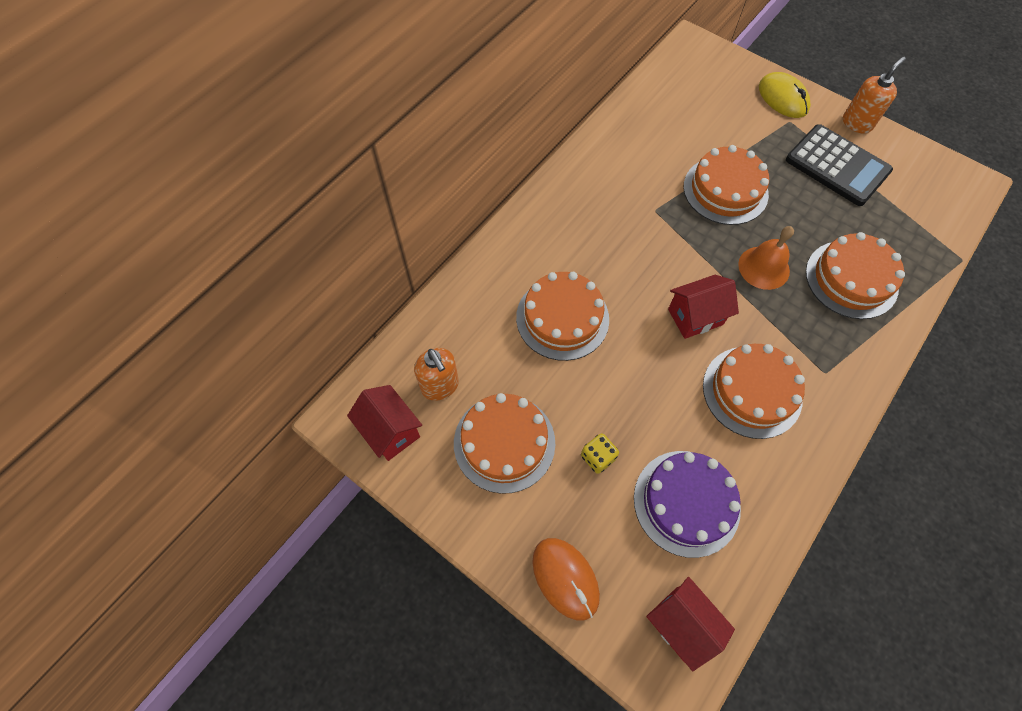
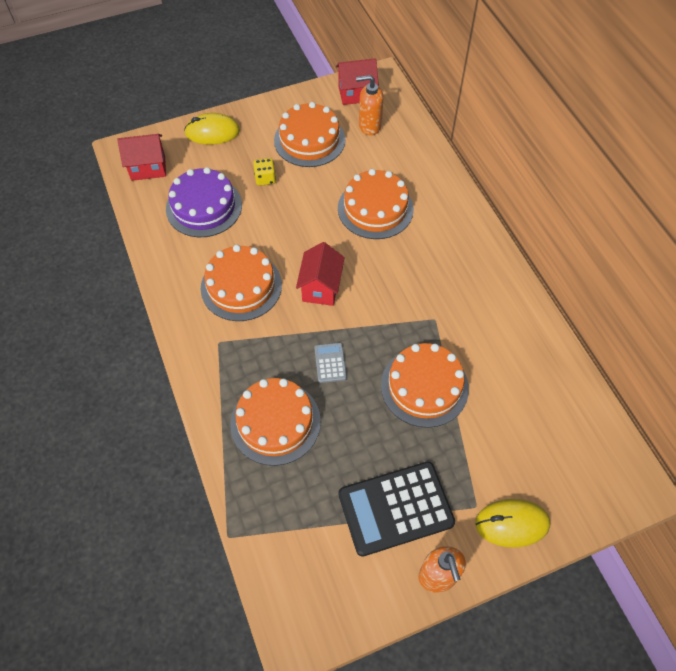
camera: 120 degrees right, 5 degrees down
orange mouse [532,538,600,620] -> yellow mouse [184,113,240,145]
orange bell [738,226,794,290] -> grey calculator [314,343,347,383]

